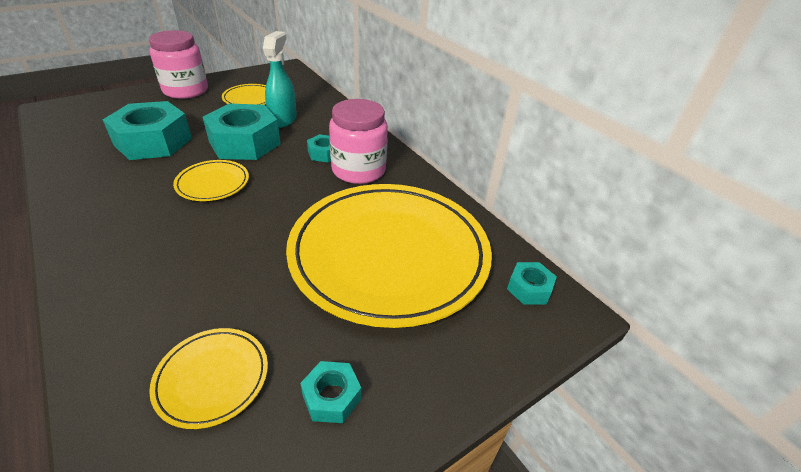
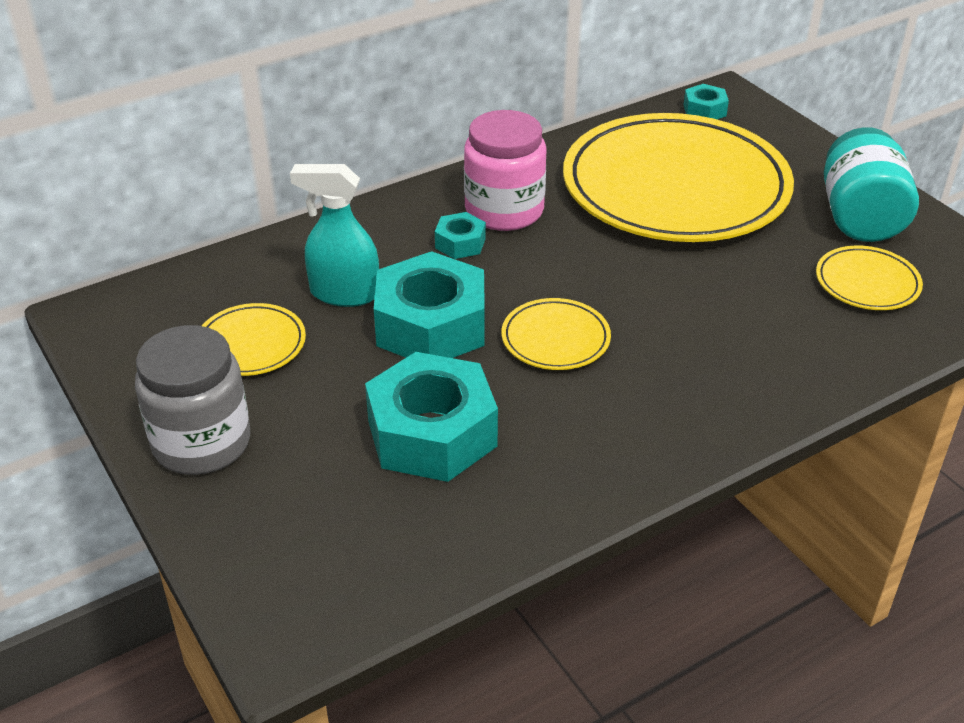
camera: 85 degrees left, 0 degrees up
pink jar [149,30,208,99] -> grey jar [135,325,250,475]
turquoise nut [300,361,361,423] -> turquoise jar [824,127,919,242]

